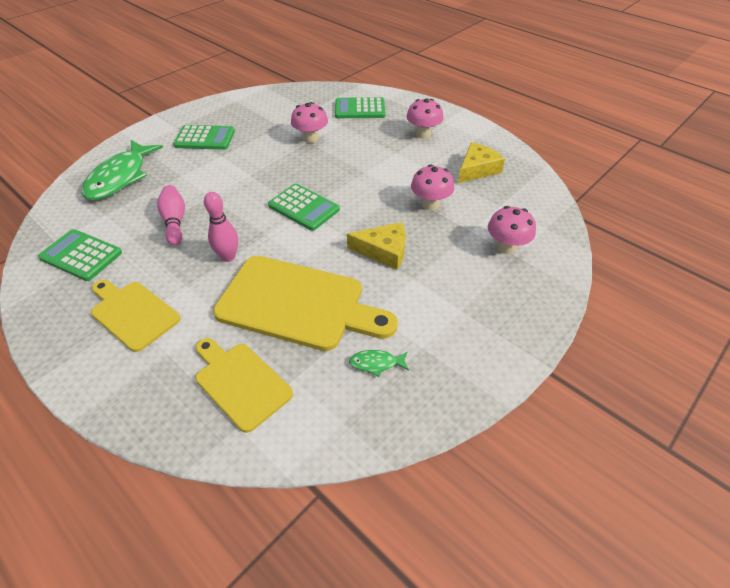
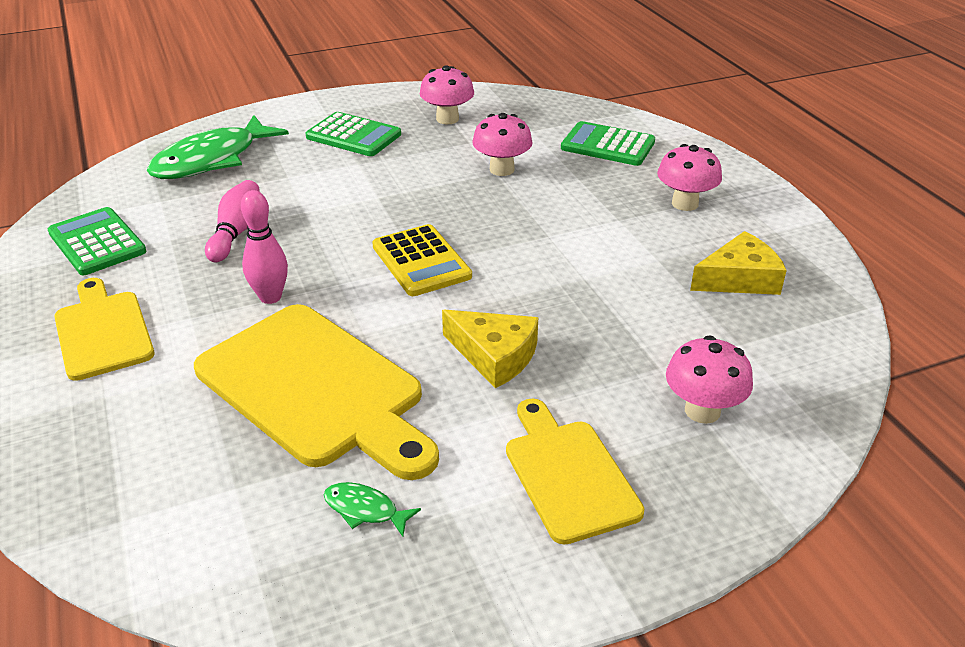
camera: 25 degrees right, 10 degrees down
yellow cutting board [195,338,293,433] -> yellow cutting board moved to [506,399,644,545]
green calculator [268,184,340,231] -> yellow calculator [372,224,472,296]
pink mushroom [411,164,454,210] -> pink mushroom moved to [420,65,474,124]

